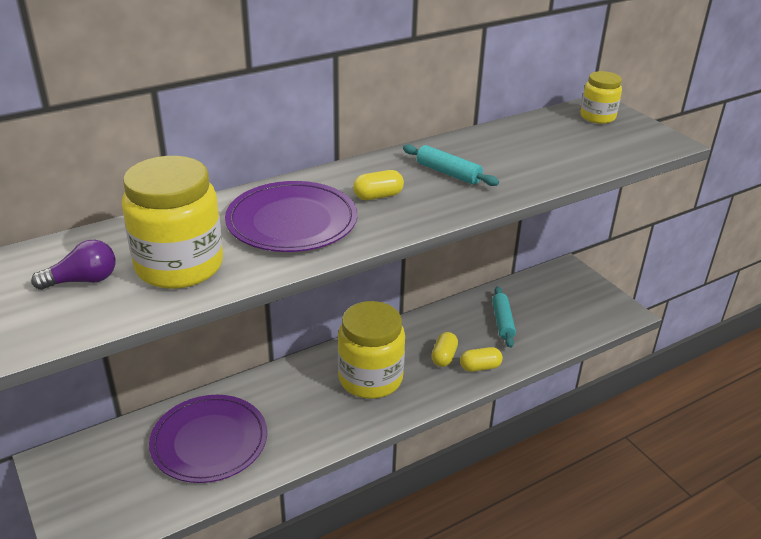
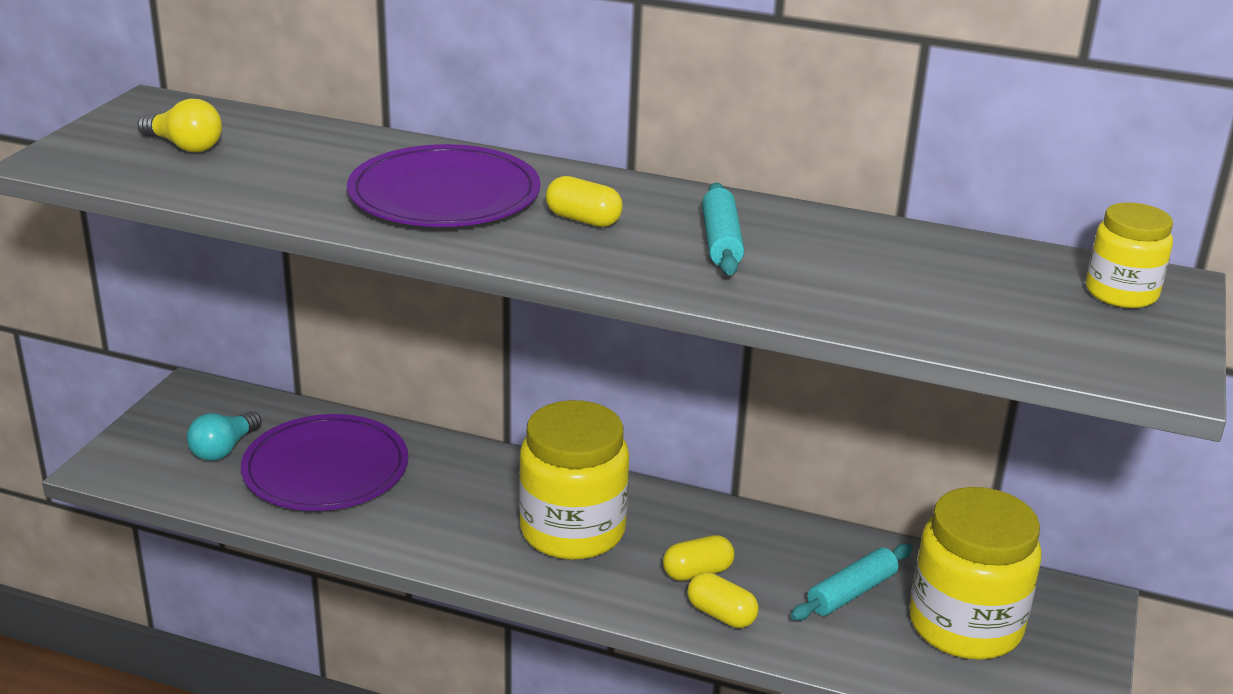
camera: 50 degrees right, 5 degrees down
purple light bulb [31,240,116,290] -> yellow light bulb [137,99,222,152]
yellow jar [122,156,223,289] -> yellow jar moved to [909,487,1042,660]
none -> turquoise light bulb [187,411,262,461]

